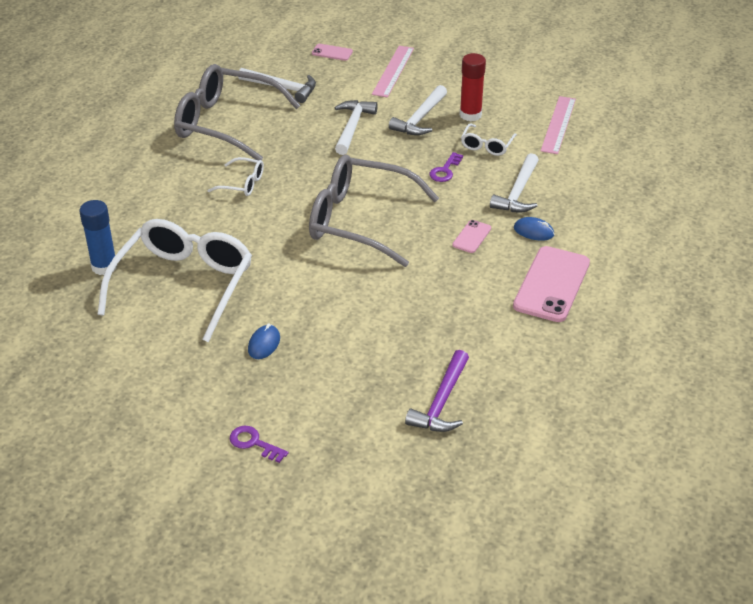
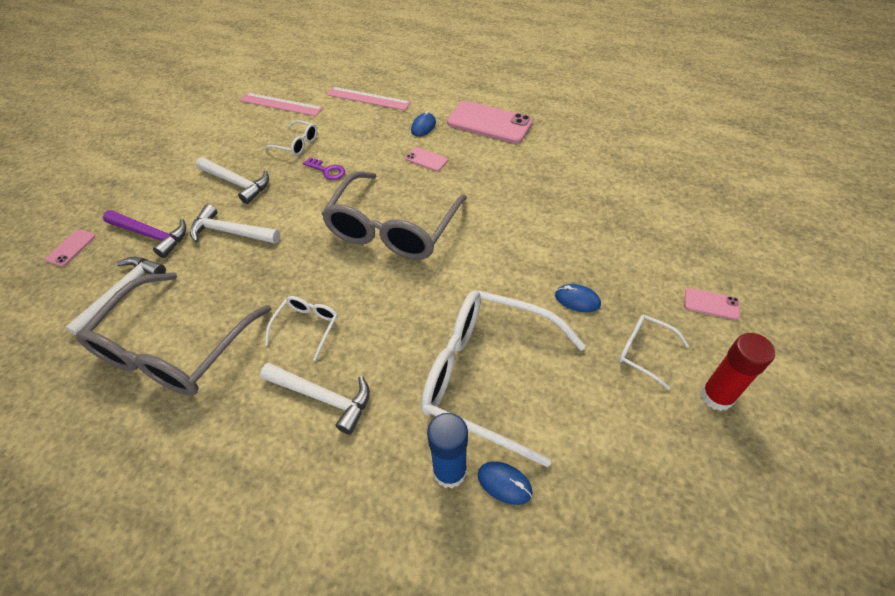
camera: 85 degrees left, 10 degrees up
purple key [230,426,288,463] -> pink phone [684,288,740,320]
pink ruler [372,46,414,97] -> pink ruler moved to [326,87,411,110]
purple hammer [405,350,469,432] -> purple hammer moved to [103,210,186,258]
red glue stick [460,53,486,121] -> red glue stick moved to [700,333,775,411]
white hammer [490,153,539,212] -> white hammer moved to [260,363,370,435]
none -> blue mouse [478,461,533,505]
none -> white glasses [619,314,689,390]

